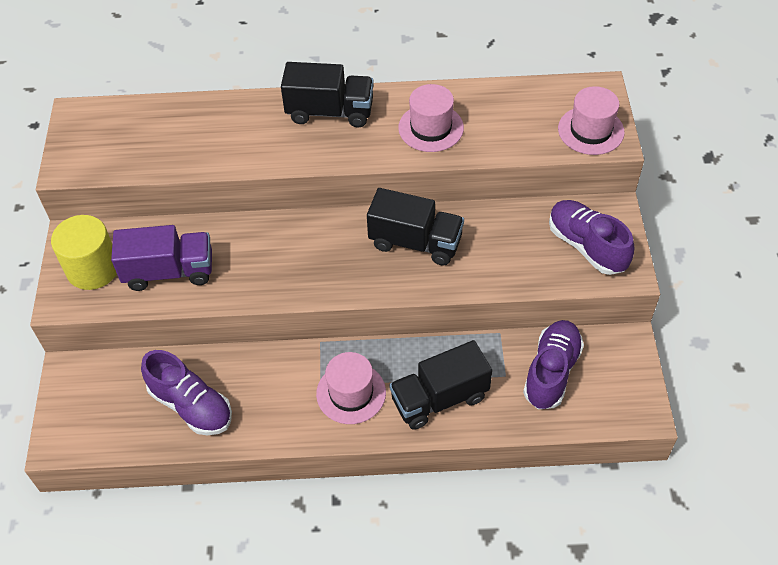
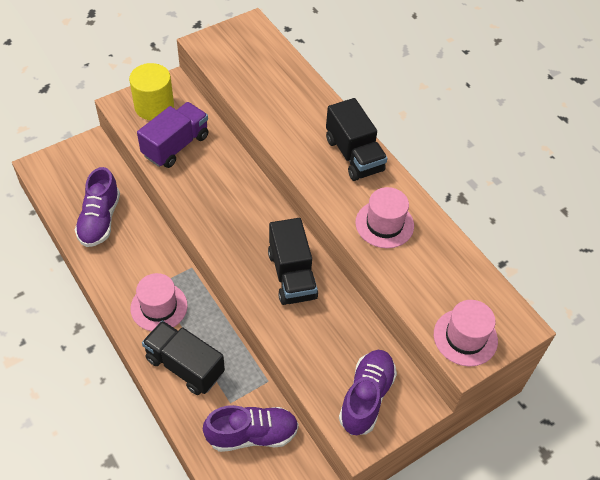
camera: 55 degrees right, 0 degrees up
purple truck [111,225,212,291] -> purple truck turned 105 degrees counterclockwise [137,102,208,168]

